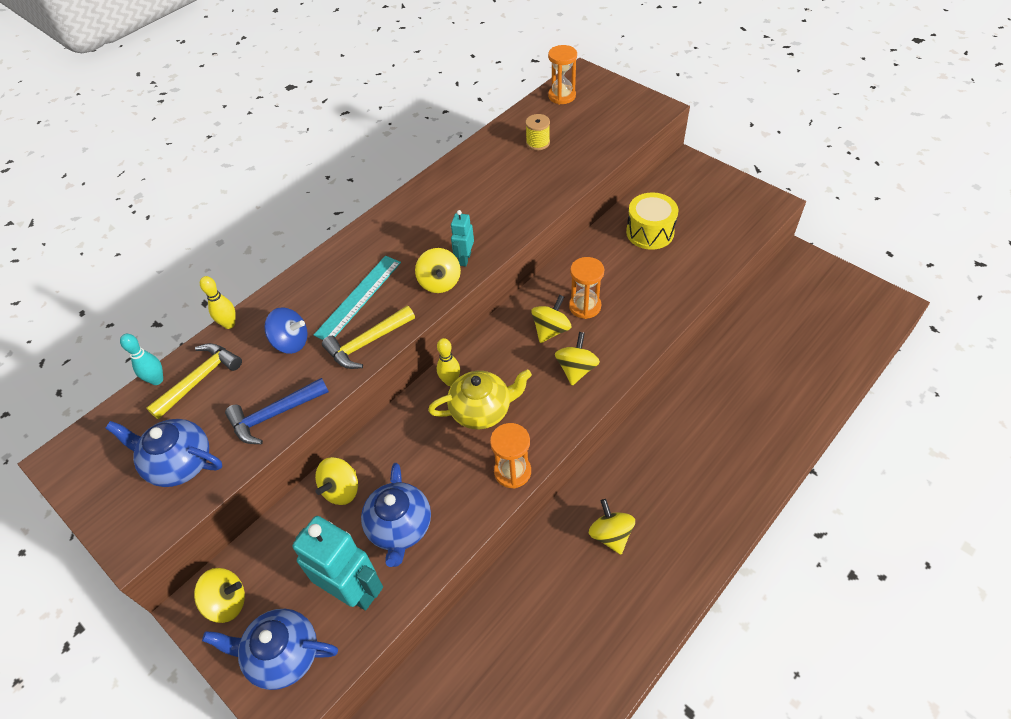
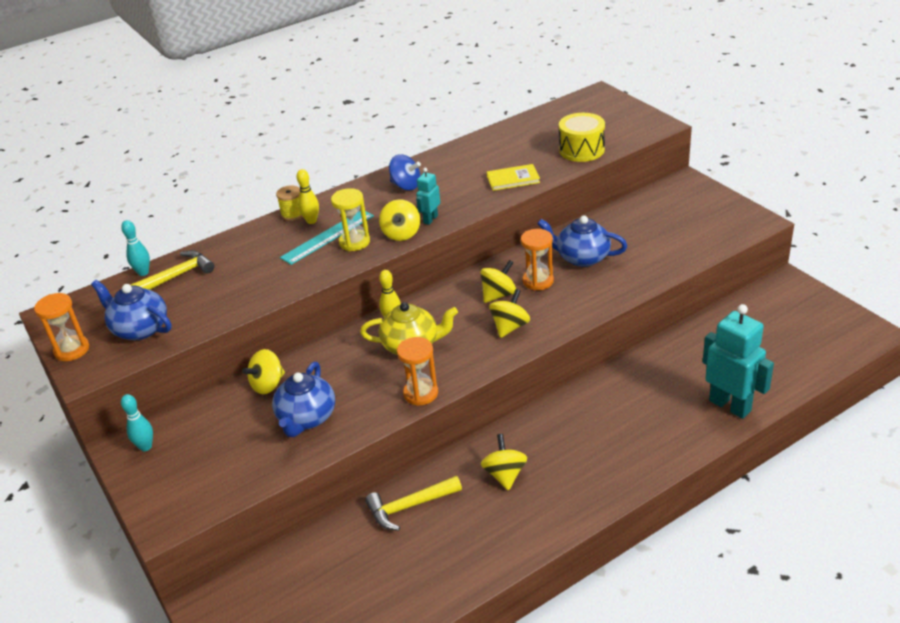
camera: 15 degrees right, 15 degrees down
yellow spinning top [194,568,245,623] -> turquoise bowling pin [121,394,153,451]
yellow bowling pin [200,276,236,329] -> yellow bowling pin moved to [297,169,319,224]
blue teapot [202,609,338,690] -> blue teapot moved to [537,216,627,267]
blue hammer [225,378,329,444] -> none
blue spinning top [264,307,308,354] -> blue spinning top moved to [389,154,421,190]
turquoise robot [293,516,383,610] -> turquoise robot moved to [703,304,774,419]
yellow hammer [322,306,415,369] -> yellow hammer moved to [365,476,462,531]
yellow spool [525,114,550,150] -> yellow spool moved to [276,185,303,221]
orange hourglass [548,45,577,104] -> orange hourglass moved to [34,293,89,361]
yellow drum [626,192,679,250] -> yellow drum moved to [559,113,605,162]
none -> yellow hourglass [331,188,370,251]
none -> yellow book [487,164,540,191]

